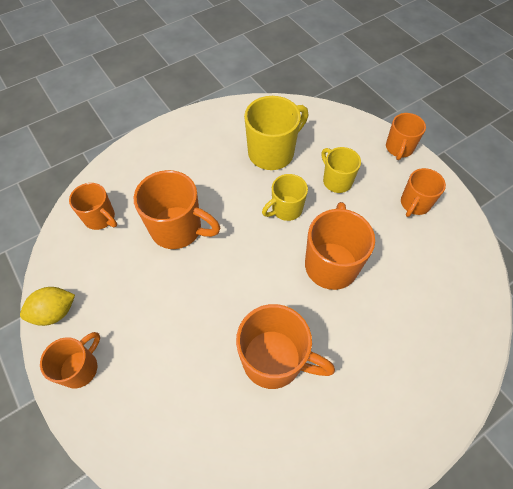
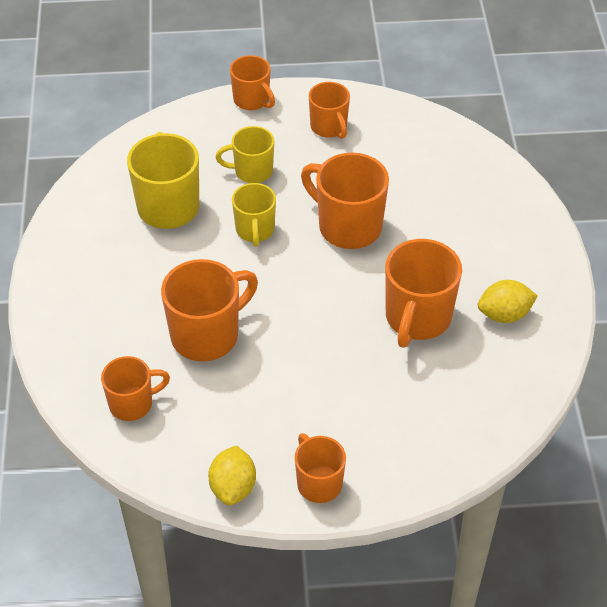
camera: 60 degrees left, 10 degrees down
orange mug [236,304,335,389] -> orange mug turned 150 degrees clockwise [385,239,462,348]
none -> yellow lemon [478,280,538,323]

